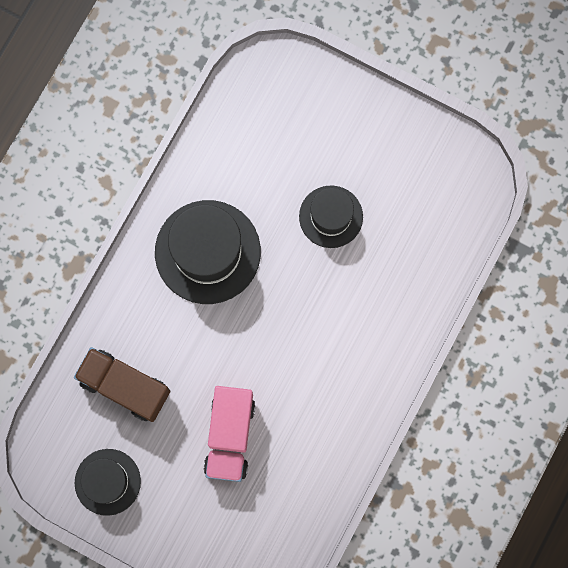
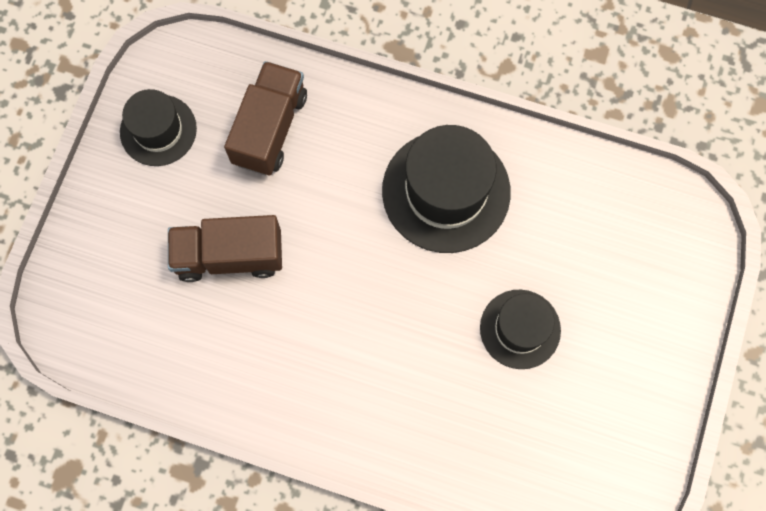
camera: 80 degrees right, 5 degrees down
pink truck [204,386,255,482] -> brown truck [168,215,282,282]

